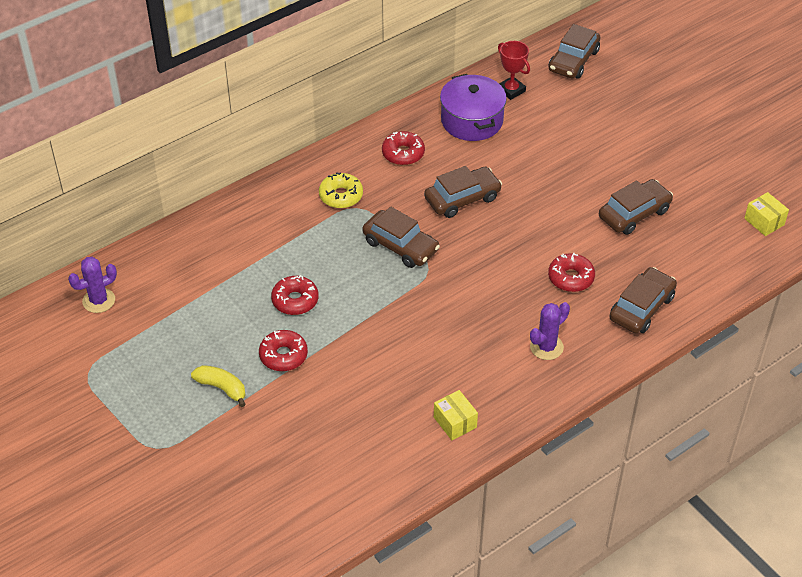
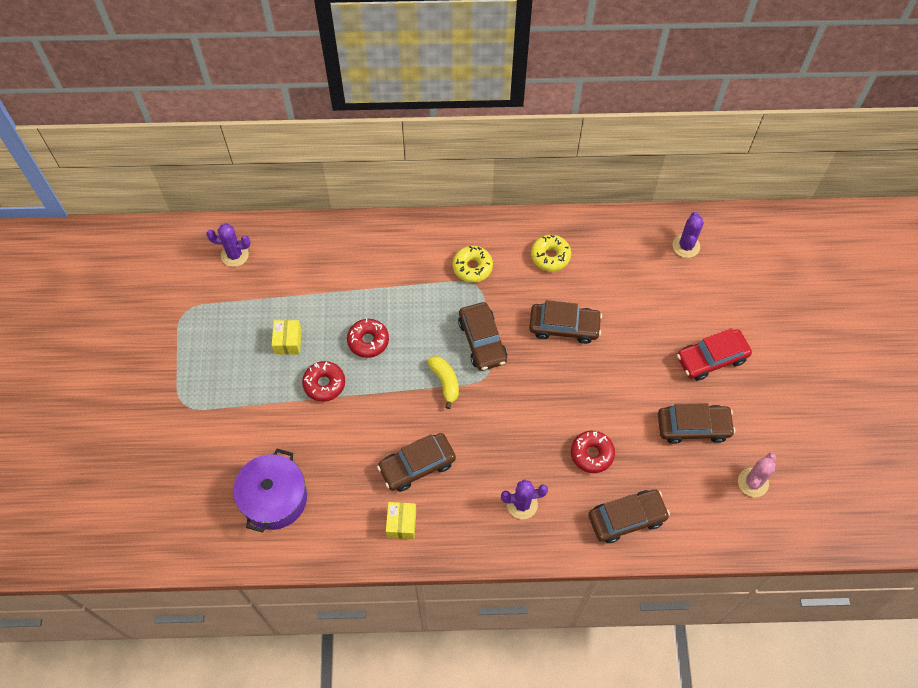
camera: 35 degrees right, 15 degrees up
yellow banana [191,365,246,407] -> yellow banana moved to [427,356,459,409]
red donut [382,131,425,165] -> yellow donut [531,235,571,271]
purple pot [440,74,507,141] -> purple pot moved to [233,449,307,533]
red trophy [498,41,530,100] -> purple cactus [673,212,704,258]
brown car [549,24,600,79] -> brown car moved to [377,433,456,492]
yellow box [744,192,789,236] -> yellow box moved to [272,320,302,355]
none -> red car [677,328,752,381]
none -> pink cactus [738,453,776,497]

